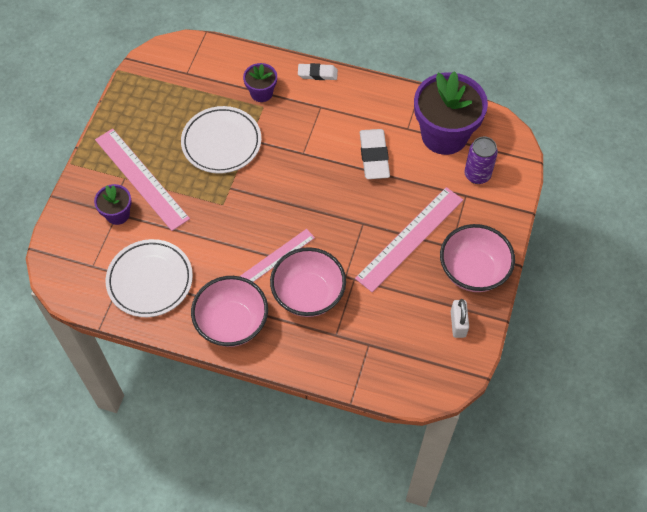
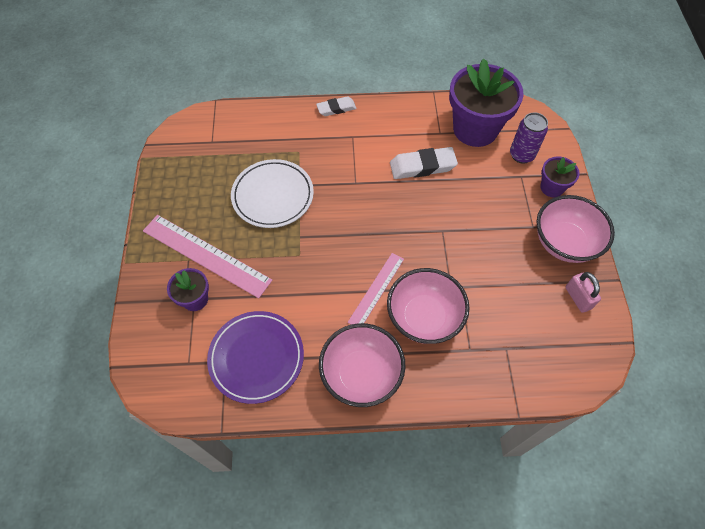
camera: 20 degrees left, 0 degrees up
white plate [106,239,193,317] -> purple plate [207,311,304,404]
purple flower pot [243,63,277,102] -> purple flower pot moved to [540,157,580,197]
pink ruler [355,187,463,292] -> none
white eraser [360,129,390,179] -> white eraser turned 75 degrees counterclockwise [390,147,458,179]
white padlock [451,299,469,338] -> pink padlock [566,272,601,313]

